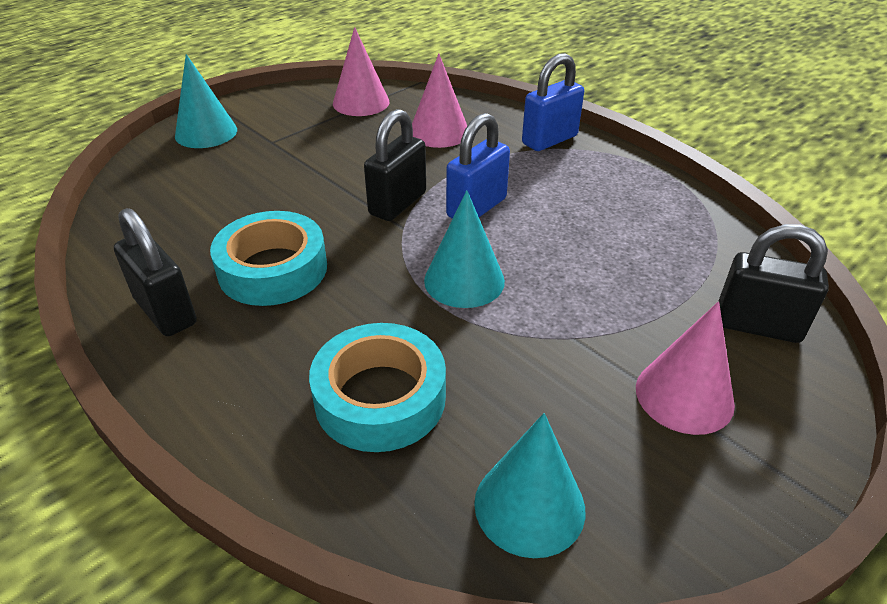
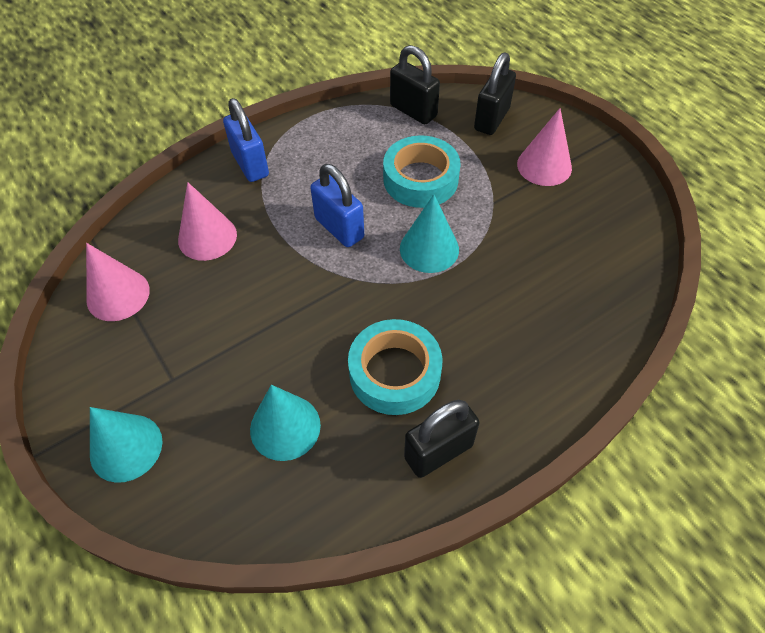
camera: 80 degrees left, 15 degrees up
turquoise tape [309,323,446,452] -> turquoise tape moved to [383,136,460,208]
black padlock [364,109,426,221] -> black padlock moved to [390,45,440,124]
turquoise cone [474,413,585,558] -> turquoise cone moved to [250,385,321,461]

